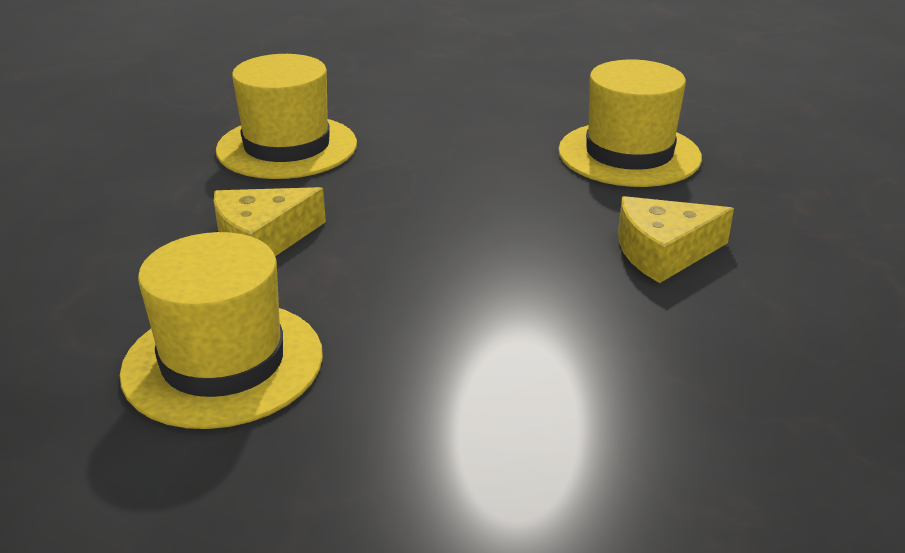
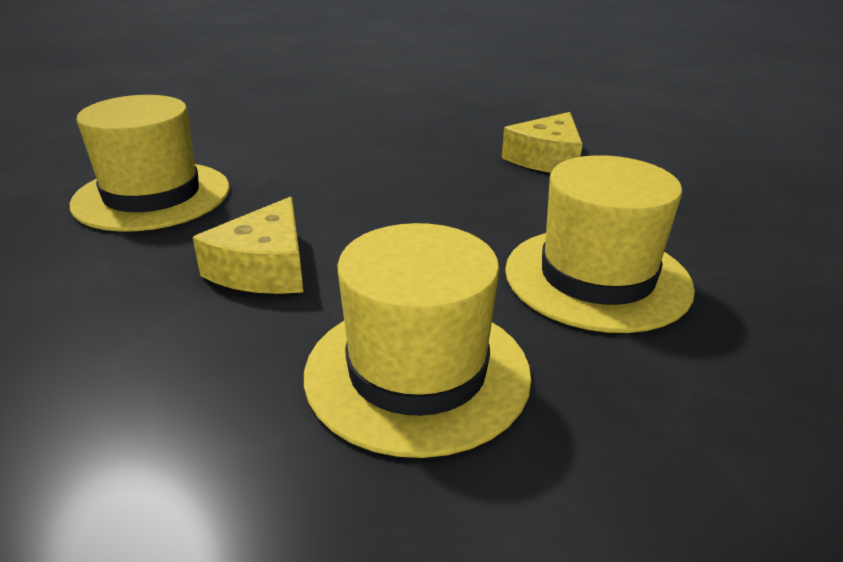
camera: 45 degrees left, 0 degrees up
yellow hat [558,59,702,187] -> yellow hat moved to [505,155,695,333]

